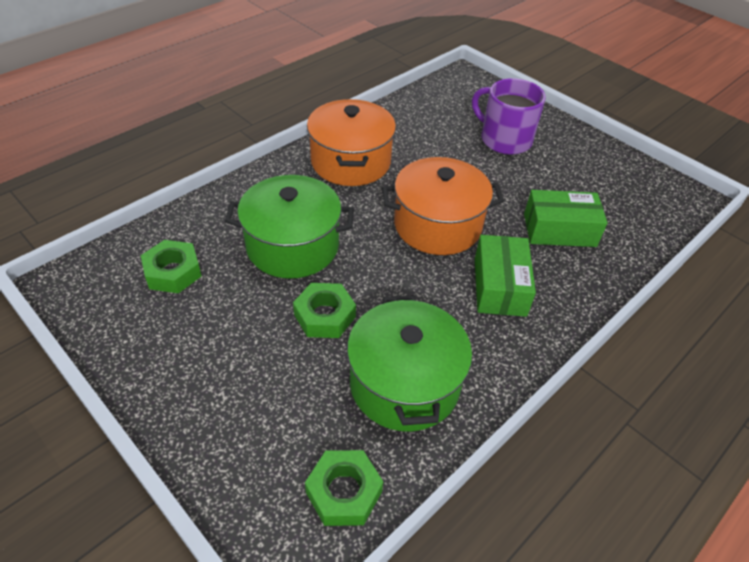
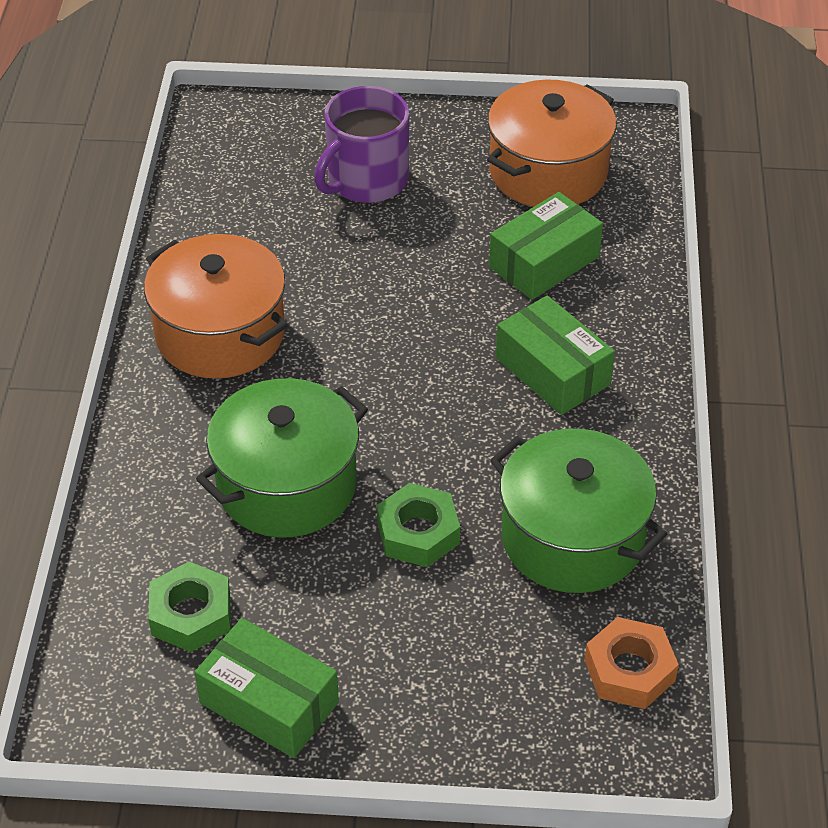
camera: 40 degrees left, 0 degrees up
green nut [305,450,383,526] -> orange nut [585,617,679,709]
orange pot [382,157,504,255] -> orange pot moved to [487,79,616,207]
purple mug [472,78,546,155] -> purple mug turned 45 degrees counterclockwise [314,86,409,203]
none -> green box [195,618,339,758]

